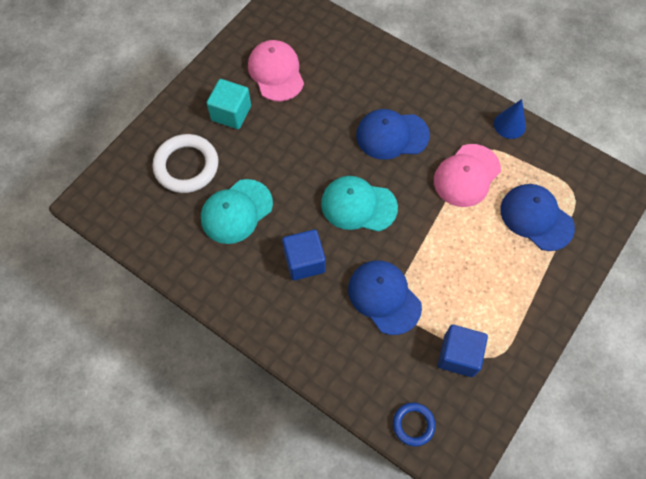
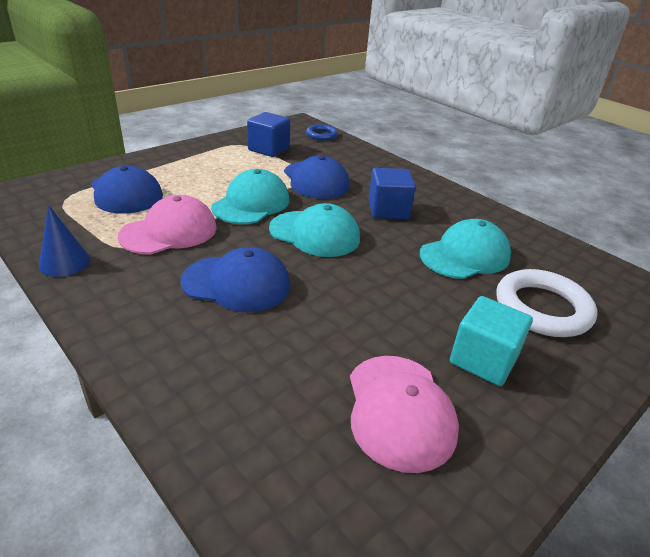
camera: 170 degrees left, 30 degrees down
none -> turquoise cap [211,169,290,224]

